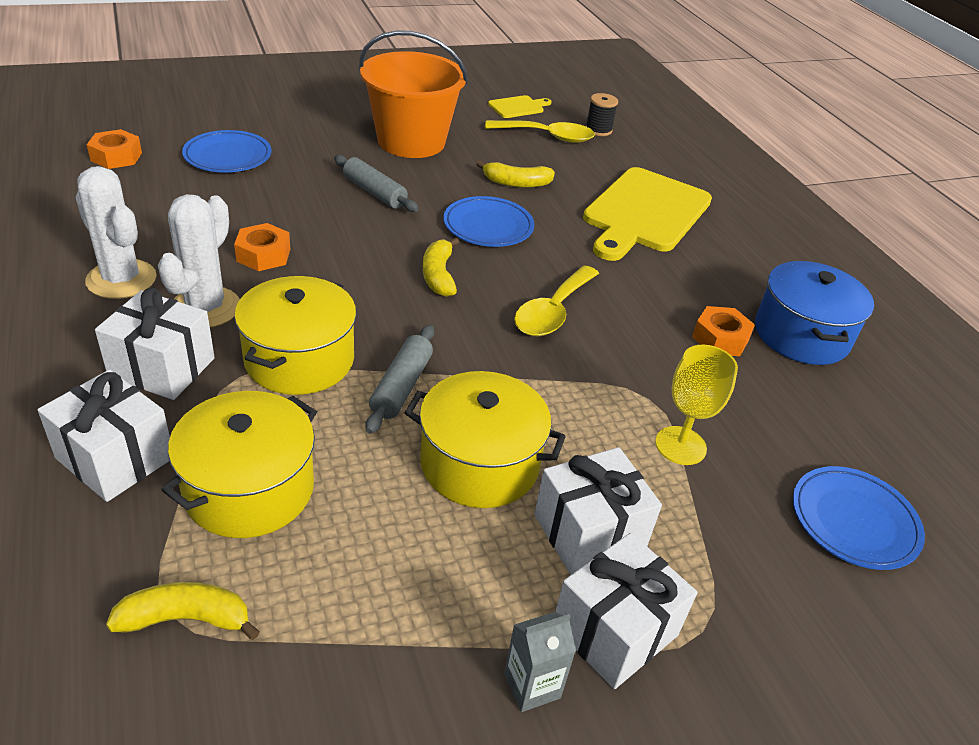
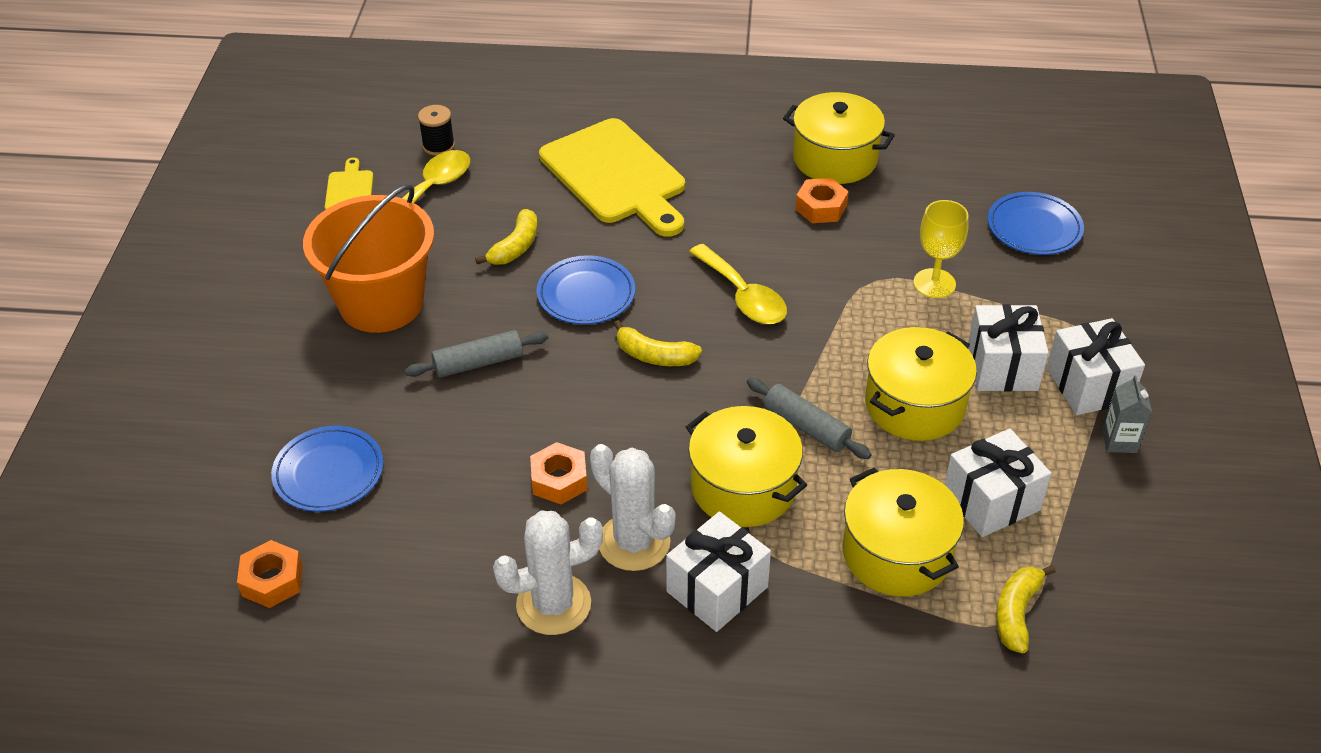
camera: 60 degrees left, 5 degrees up
white gift [38,370,170,502] -> white gift moved to [945,428,1051,537]
blue pot [755,261,874,365] -> yellow pot [783,92,895,184]

